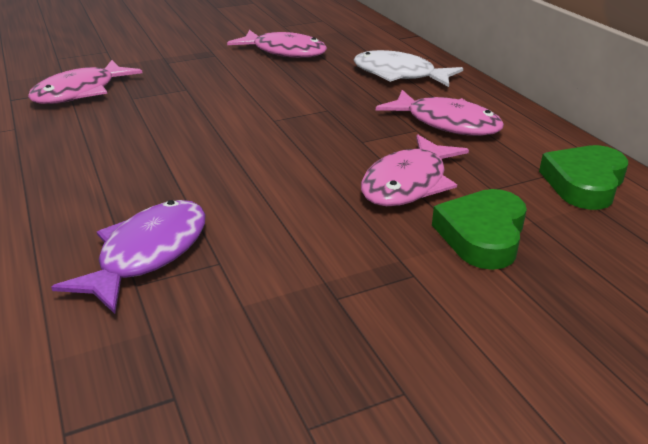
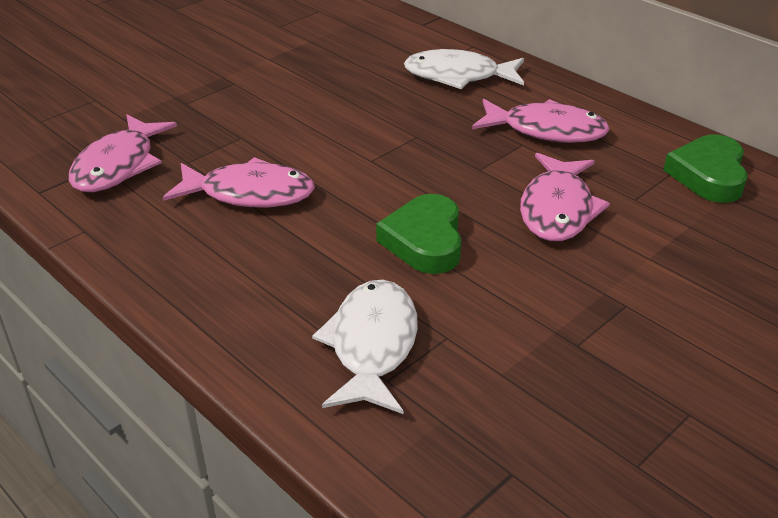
camera: 20 degrees left, 5 degrees up
purple fish [51,200,206,314] -> white fish [312,280,418,414]
pink fish [227,30,327,58] -> pink fish moved to [163,157,315,208]
green heart [432,189,527,270] -> green heart moved to [376,194,461,274]

